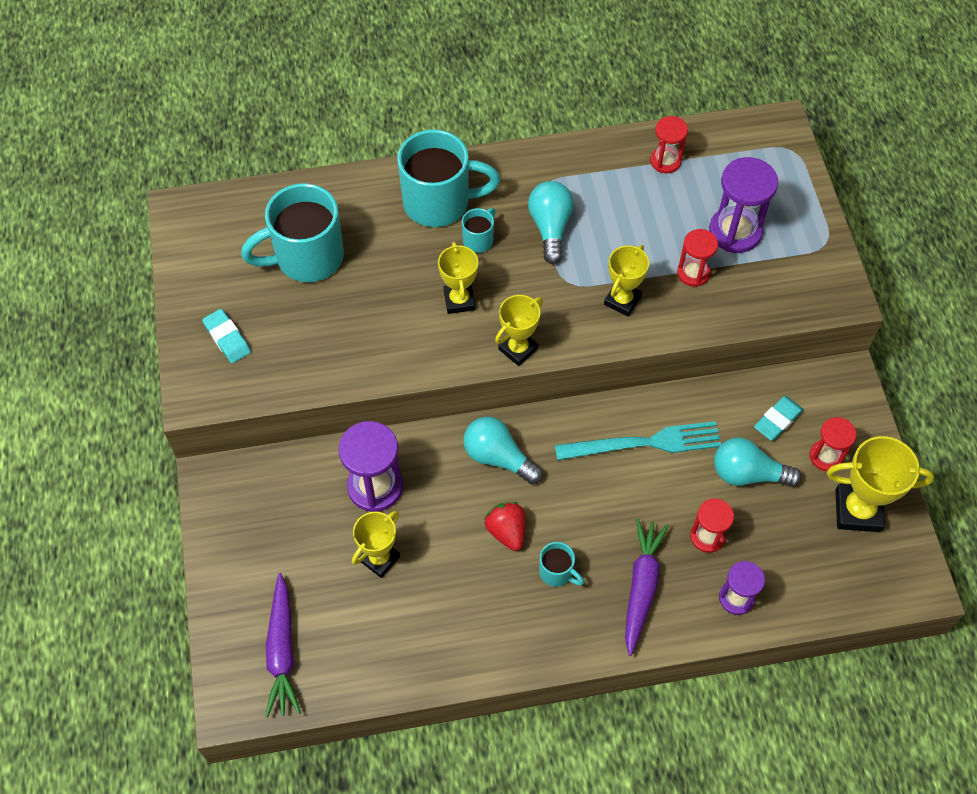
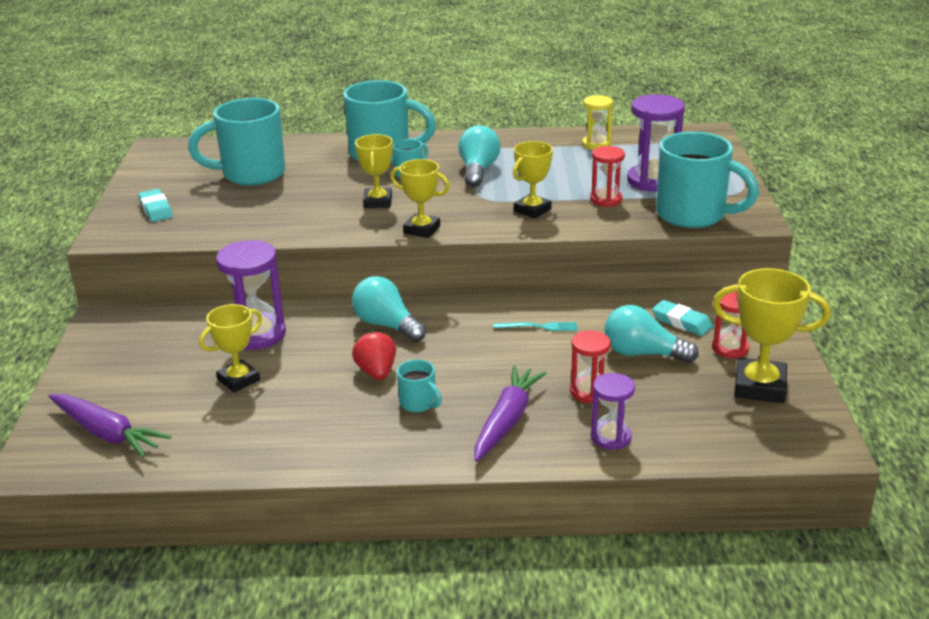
camera: 10 degrees right, 30 degrees down
purple carrot [265,573,301,717] -> purple carrot turned 60 degrees counterclockwise [48,394,171,458]
yellow trophy [495,295,543,366] -> yellow trophy turned 60 degrees clockwise [390,159,450,238]
turquoise fork [555,421,721,460] -> turquoise fork [493,322,577,331], size x0.49
red hourglass [650,116,688,173] -> yellow hourglass [582,95,613,150]
turquoise eraser [754,396,803,441] -> turquoise eraser turned 75 degrees clockwise [652,300,713,336]
none -> turquoise mug [656,131,759,228]

